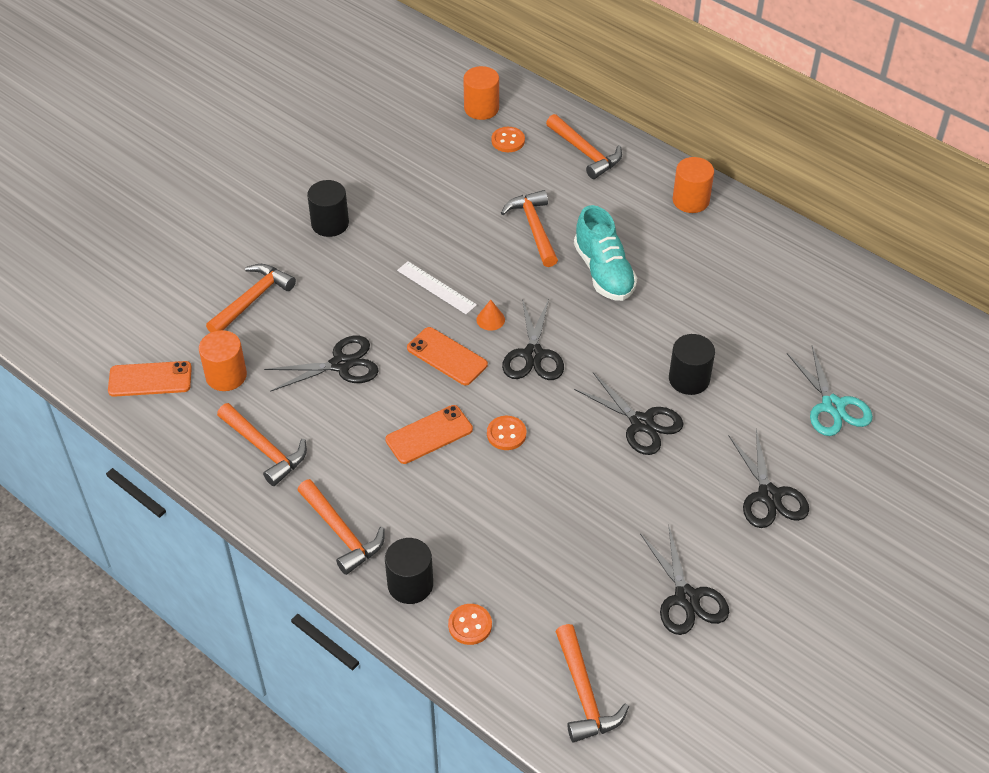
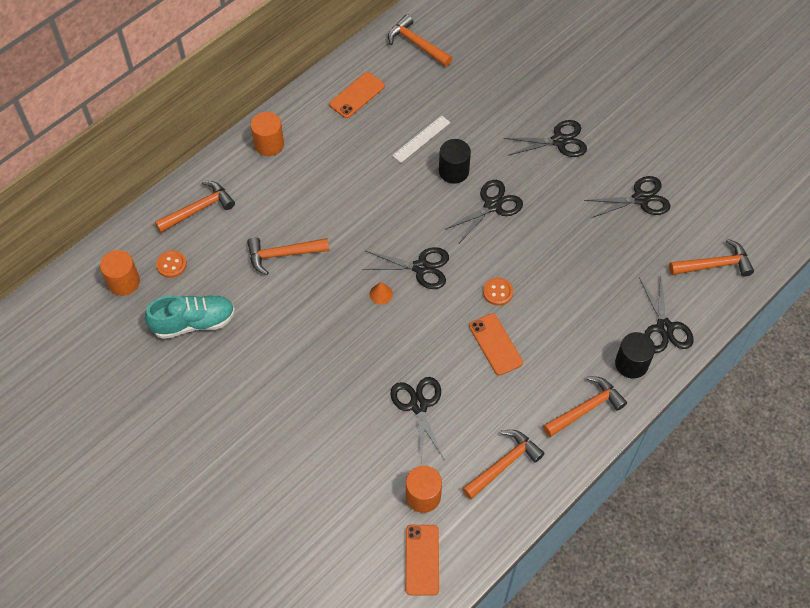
camera: 85 degrees left, 10 degrees up
orange hammer [206,264,296,332] -> orange hammer moved to [388,14,452,67]
black cylinder [307,180,349,237] -> none
white ruler [397,261,477,314] -> white ruler moved to [392,116,451,163]
orange phone [407,327,488,385] -> orange phone moved to [329,72,385,118]
orange button [448,604,492,645] -> black scissors [639,274,694,353]
turquoise shoe [574,205,637,301] -> turquoise shoe moved to [145,295,235,339]
turquoise scissors [787,346,873,436] -> none

